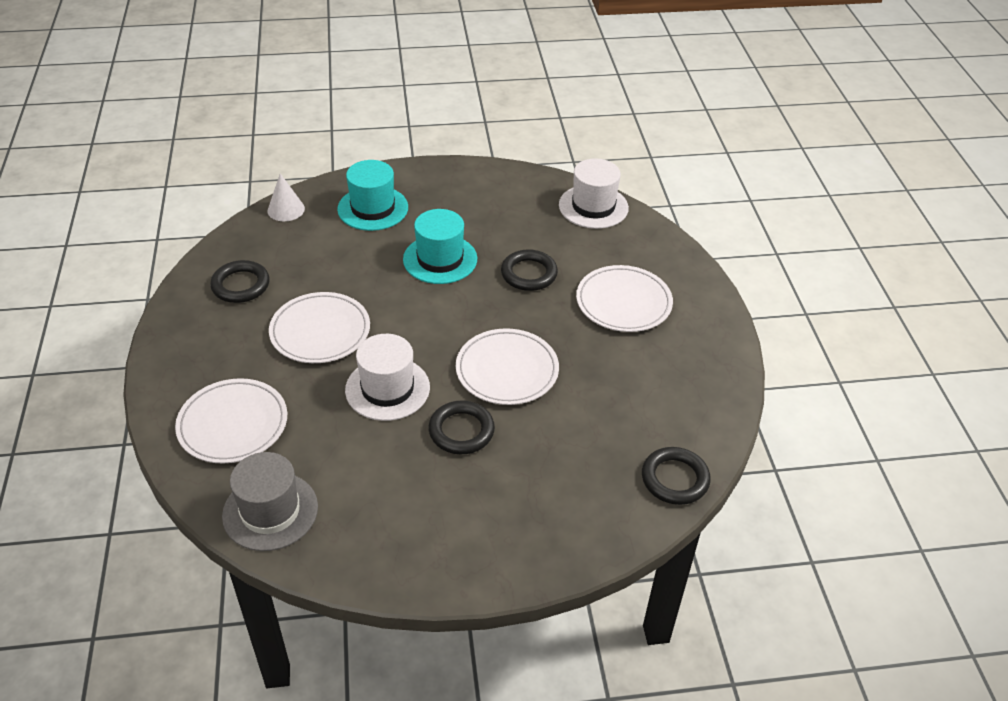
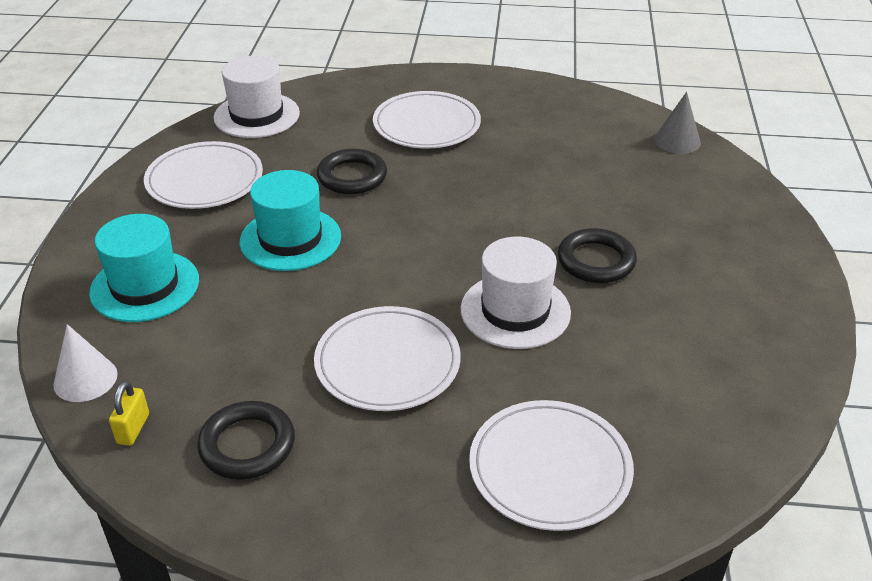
camera: 75 degrees left, 5 degrees down
grey hat [222,452,318,551] -> none
white plate [456,328,559,405] -> white plate moved to [144,141,263,209]
black ring [642,447,711,505] -> grey cone [654,92,701,154]
none -> yellow padlock [109,381,149,446]

